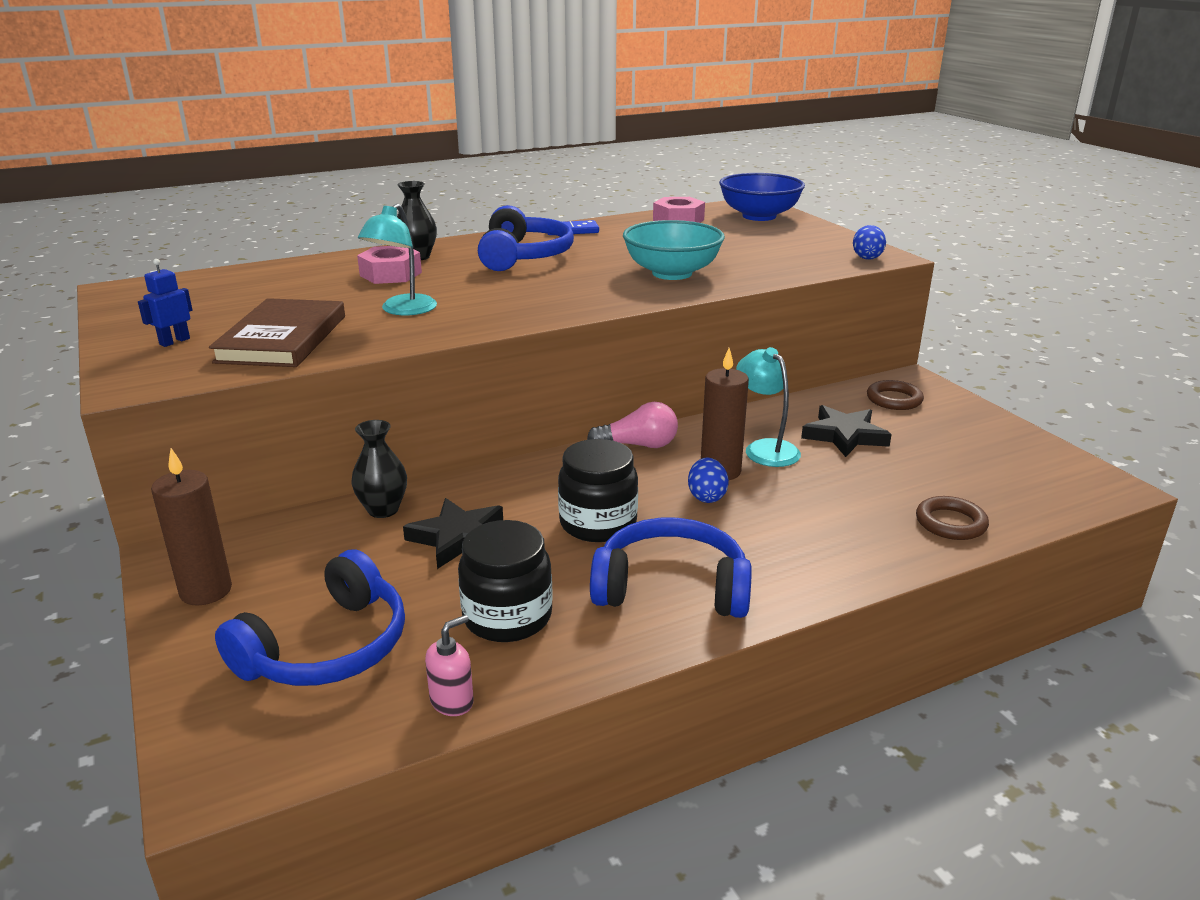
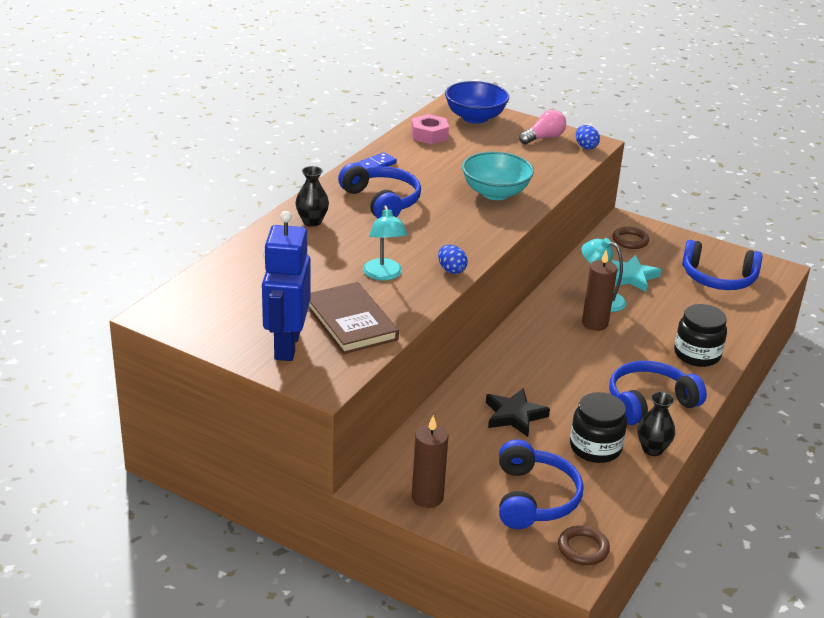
camera: 35 degrees left, 5 degrees up
blue robot [138,259,192,347] -> blue robot [262,211,311,361], size x2.46
black vase [351,420,407,518] -> black vase moved to [638,391,675,456]
pink nut [357,246,422,284] -> none
pink soap dispenser [425,615,474,716] -> none
black jar [558,439,638,542] -> black jar moved to [674,304,727,367]
pink light bulb [587,402,678,448] -> pink light bulb moved to [519,110,566,144]
blue egg [688,458,729,503] -> blue egg moved to [438,245,468,274]
black star [801,405,892,457] -> turquoise star [612,255,661,292]
brown ring [916,496,989,540] -> brown ring moved to [558,525,610,565]
none -> blue headphones [682,240,762,290]

